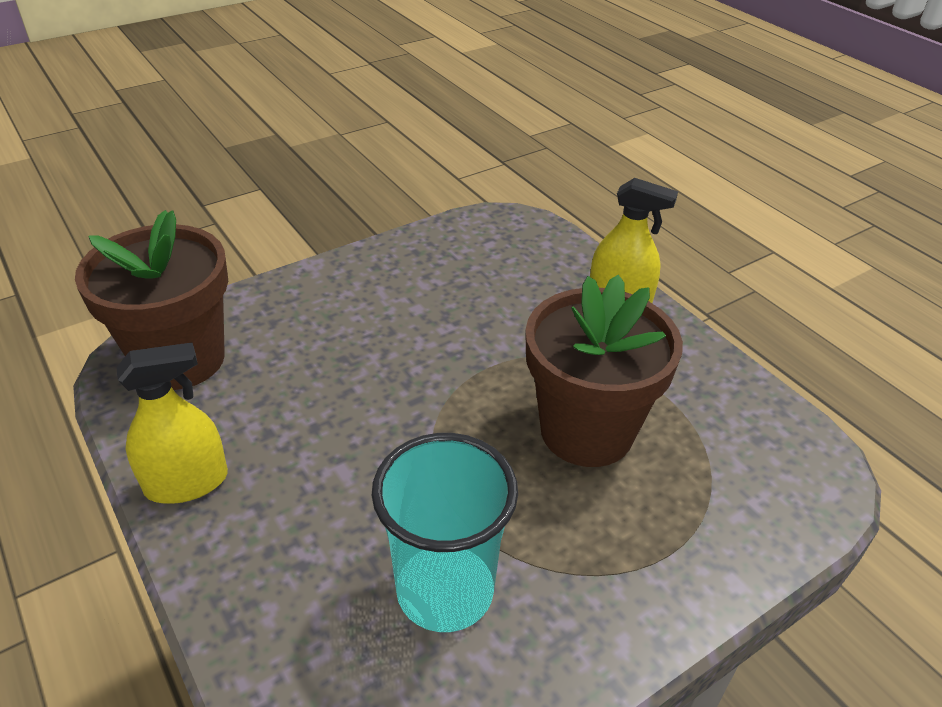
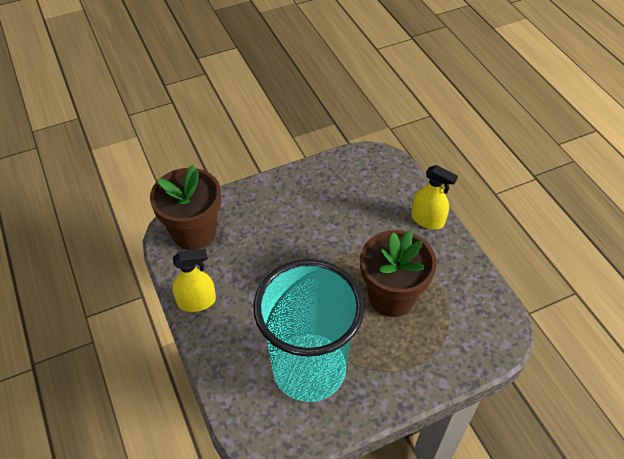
camera: 10 degrees right, 10 degrees up
turquoise cup [372,433,518,632] -> turquoise cup [253,259,365,402], size x1.67

